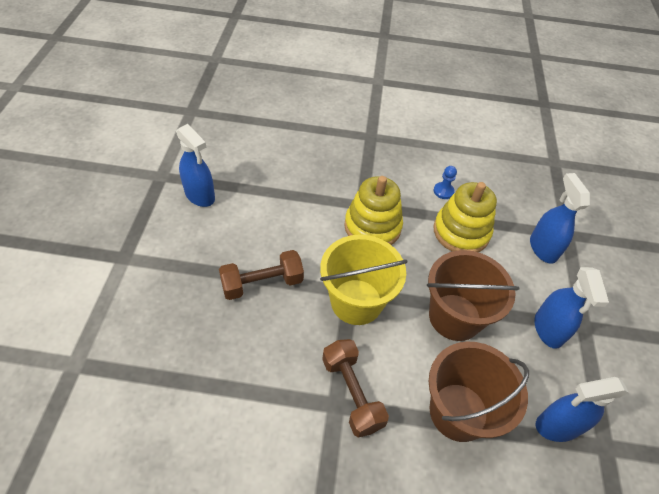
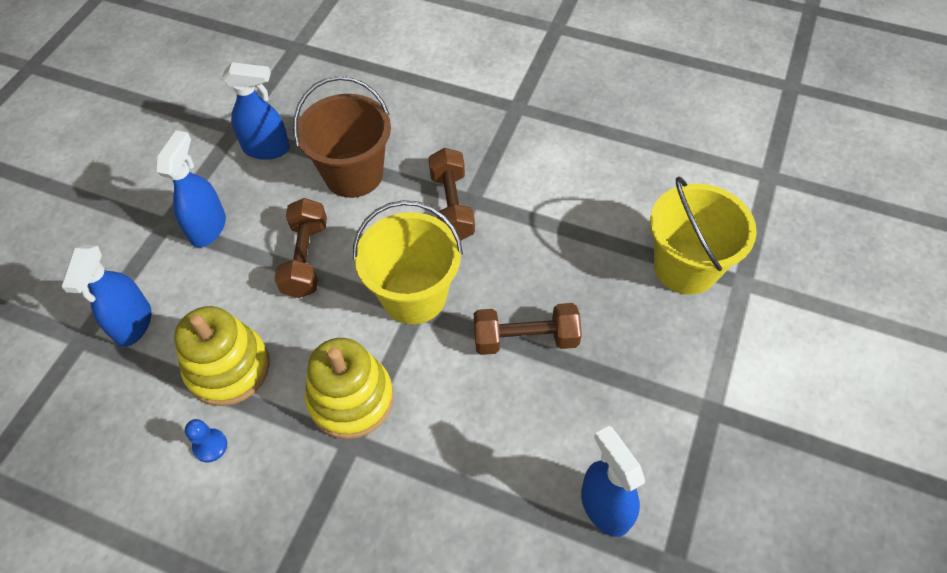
camera: 160 degrees left, 5 degrees up
brown bucket [427,250,519,341] -> brown dumbbell [274,198,327,298]
none -> yellow bucket [650,176,757,295]

